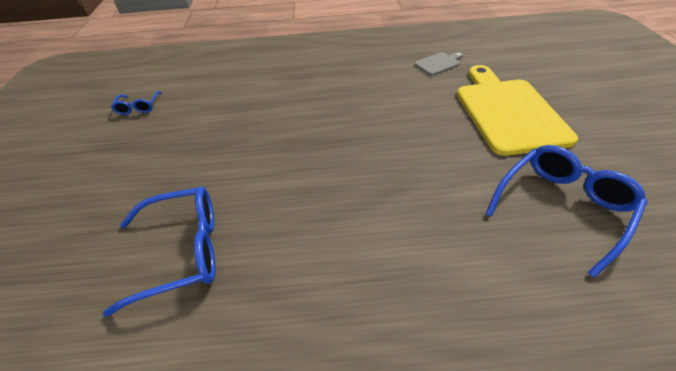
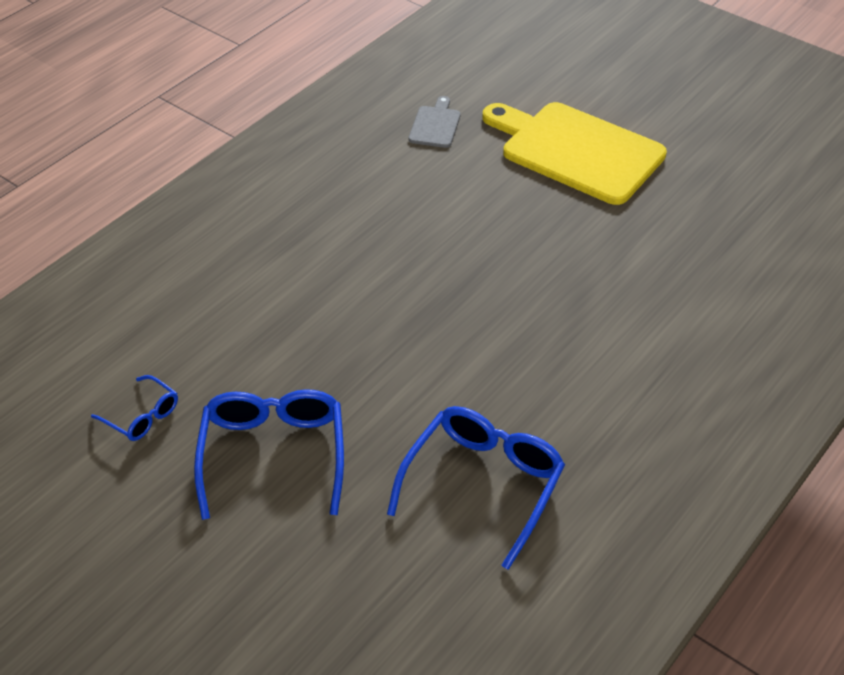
camera: 50 degrees left, 0 degrees up
blue glasses [486,145,647,278] -> blue glasses moved to [194,389,344,520]

